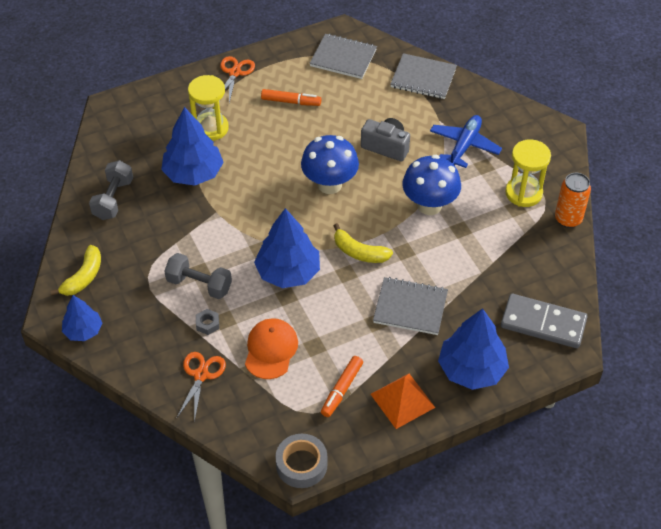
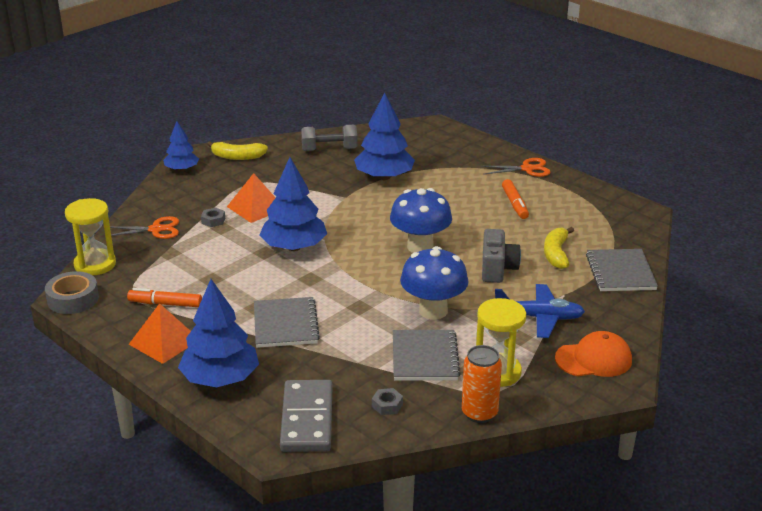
camera: 70 degrees right, 20 degrees down
grey dumbbell [164,253,232,299] -> orange pyramid [227,173,275,223]
yellow hourglass [188,75,229,141] -> yellow hourglass moved to [65,198,116,275]
orange cap [245,318,298,379] -> orange cap moved to [555,331,632,377]
grey notebook [309,34,377,79] -> grey notebook moved to [393,330,461,381]
yellow banana [334,223,393,263] -> yellow banana moved to [544,227,574,269]
none -> grey nut [372,388,403,415]

